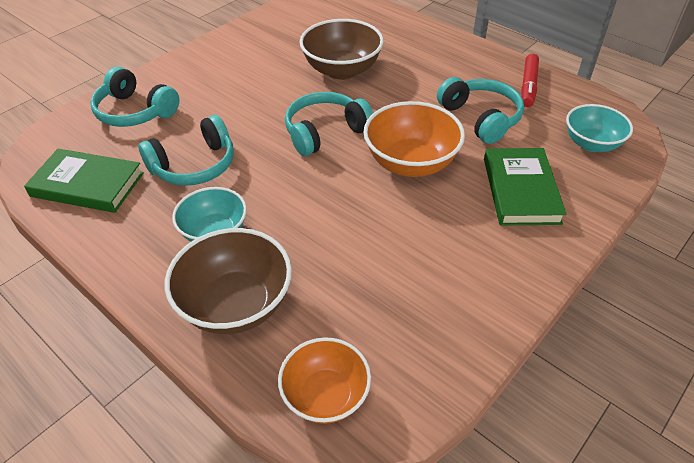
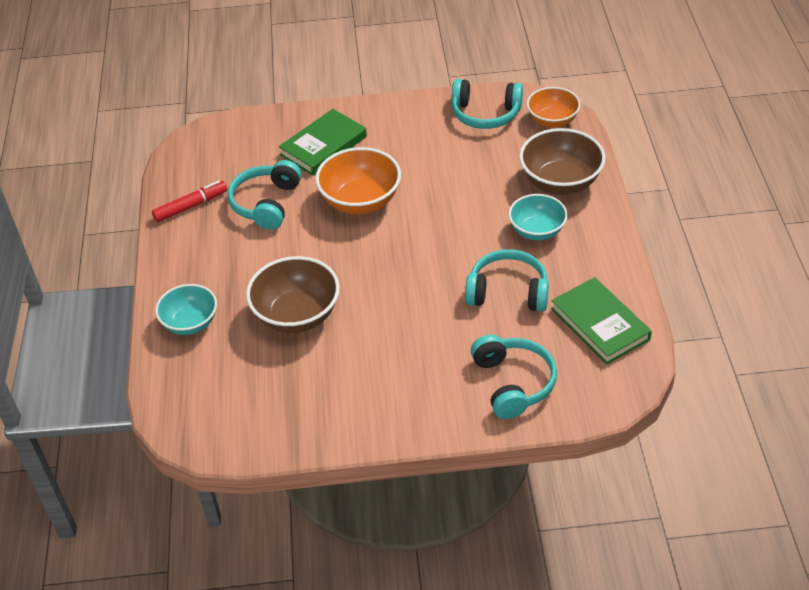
camera: 135 degrees left, 0 degrees up
turquoise headphones [285,92,373,156] -> turquoise headphones moved to [451,79,523,129]
turquoise bowl [566,104,633,152] -> turquoise bowl moved to [155,284,217,335]

